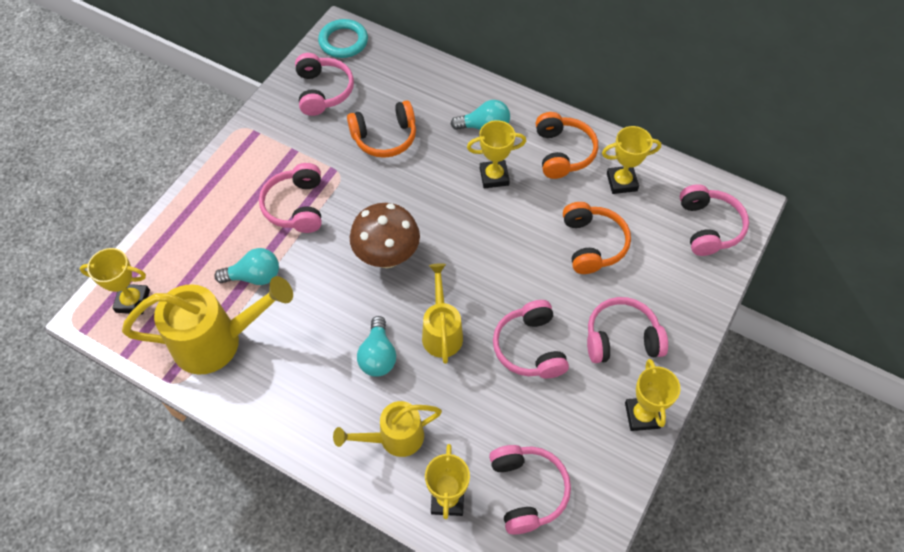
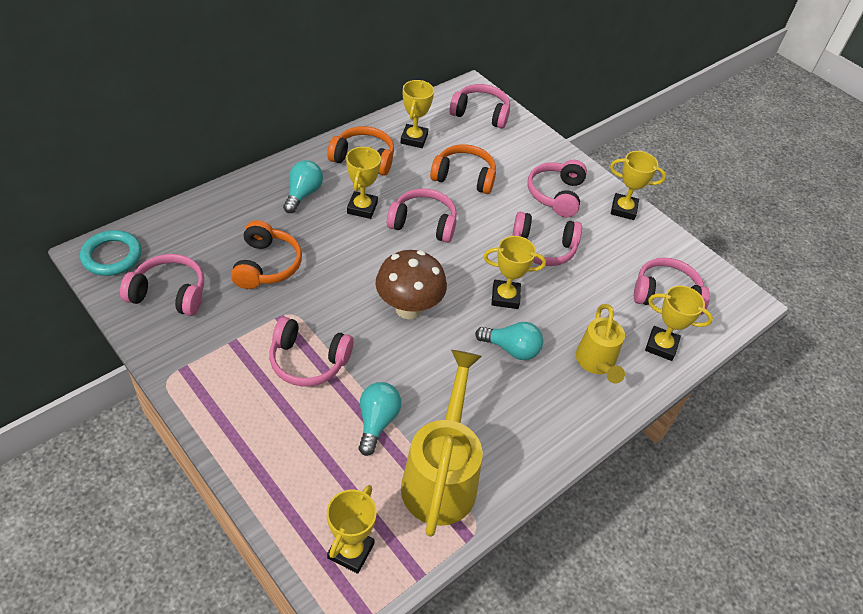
camera: 75 degrees left, 10 degrees down
yellow watering can [422,263,463,364] -> yellow trophy [483,236,546,309]
none -> pink headphones [387,188,457,243]

